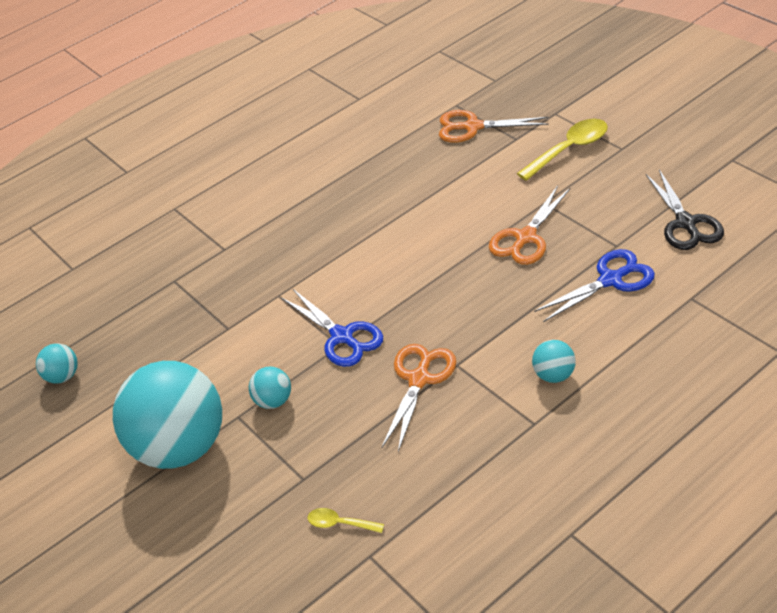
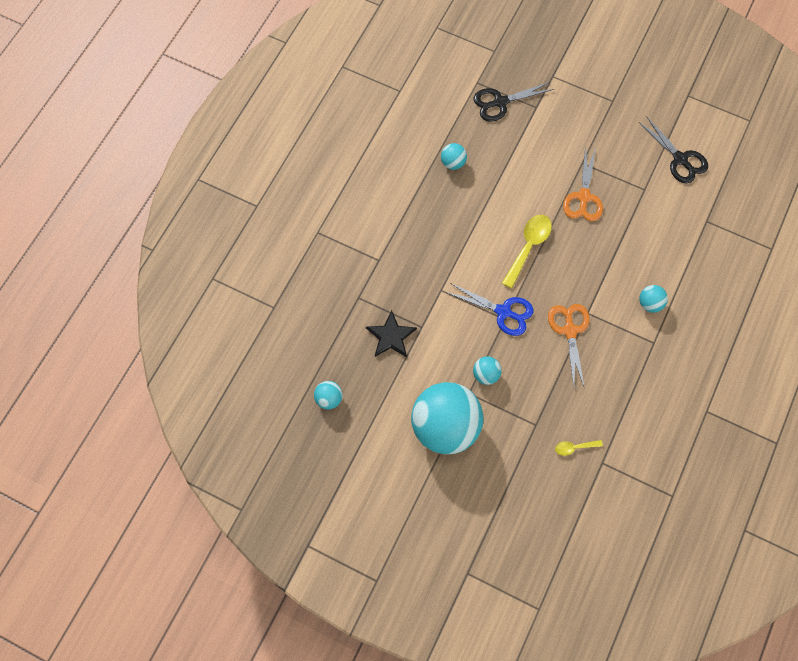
camera: 30 degrees left, 25 degrees up
orange scissors [439,110,549,143] -> black scissors [473,82,554,122]
yellow spoon [517,119,608,181] -> yellow spoon moved to [502,215,552,288]
blue scissors [534,249,655,322] -> none
none -> black star [366,310,417,357]
none -> turquoise ball [441,143,467,170]

